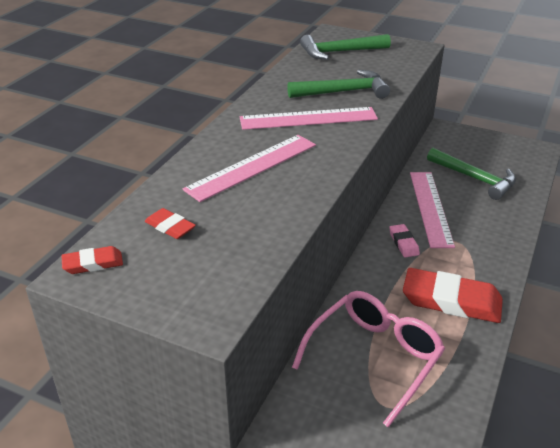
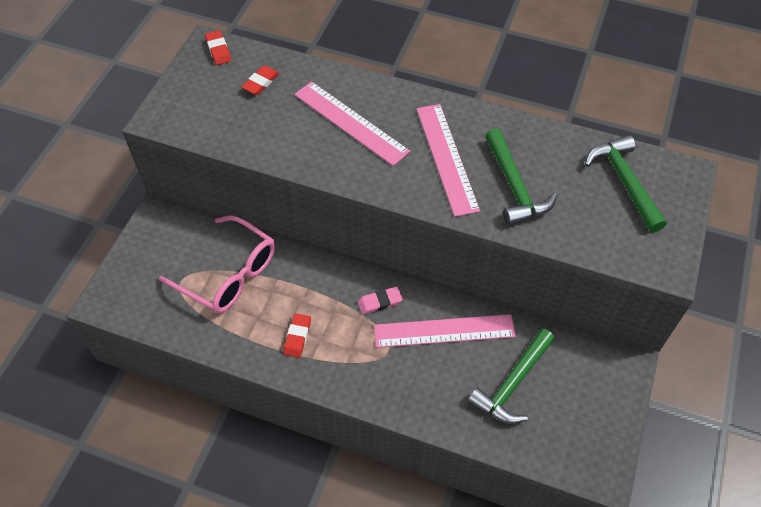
camera: 85 degrees right, 20 degrees up
red eraser [403,268,503,323] -> red eraser [283,313,311,358], size x0.48

